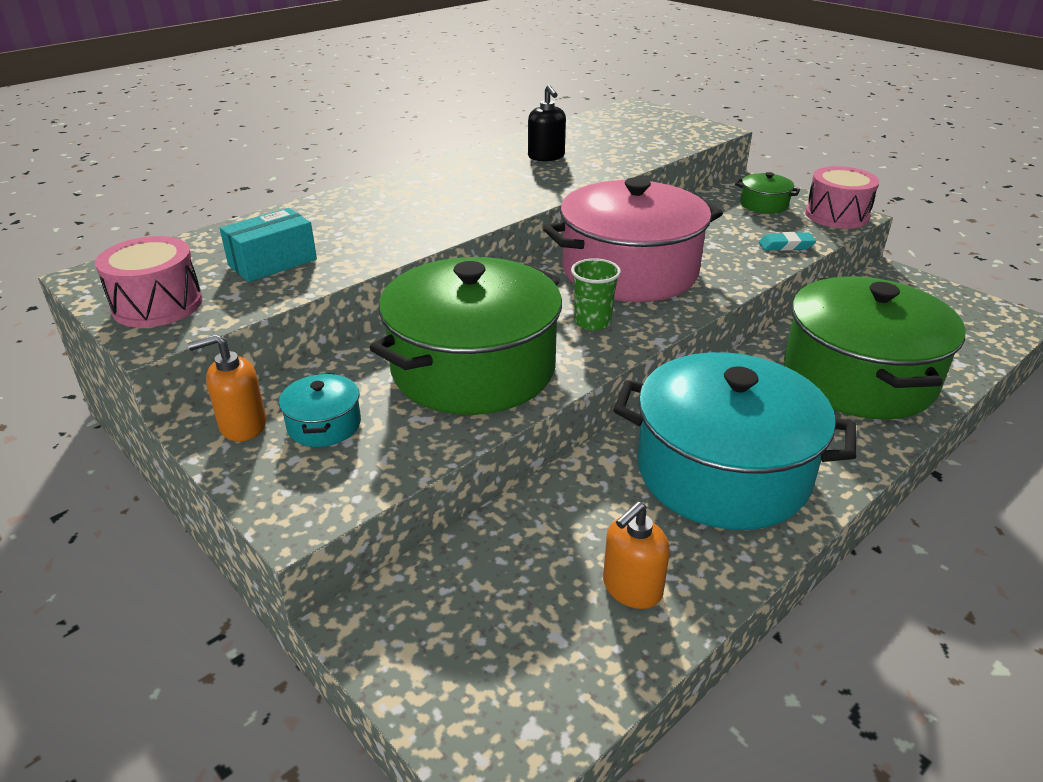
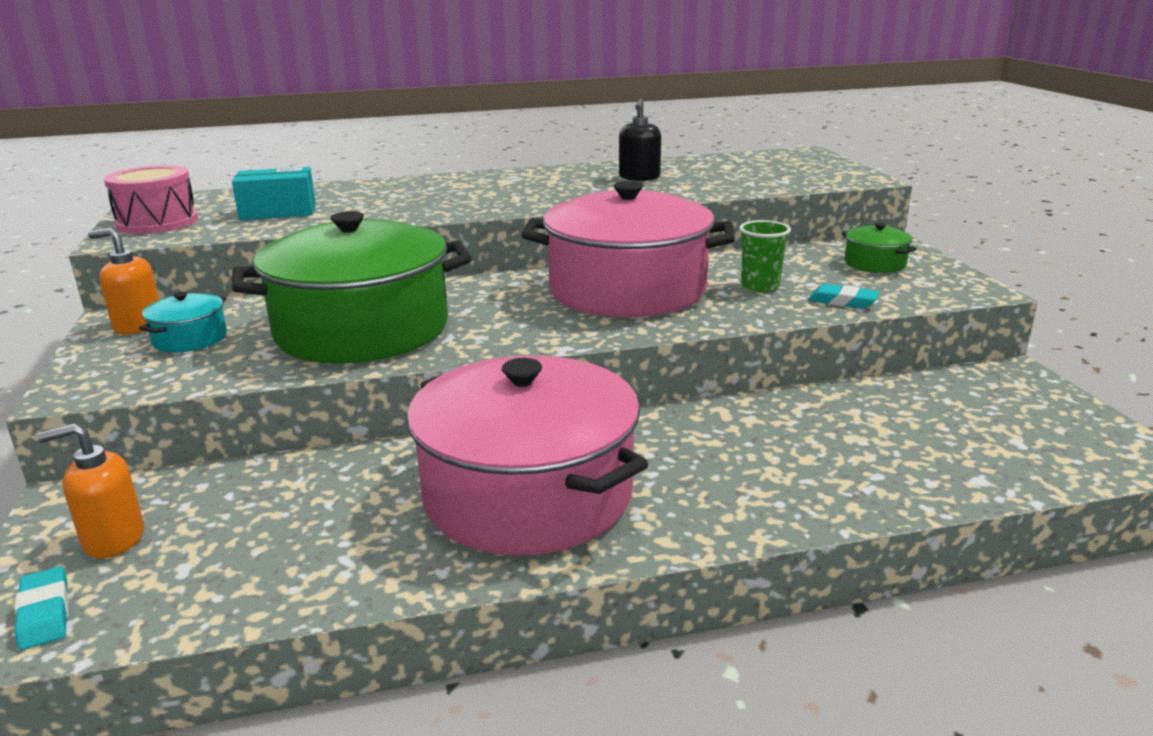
camera: 30 degrees right, 10 degrees down
green cup [571,258,621,331] -> green cup moved to [739,220,791,292]
orange soap dispenser [603,502,670,609] -> orange soap dispenser moved to [38,423,144,558]
turquoise pot [613,352,857,530] -> pink pot [407,355,648,555]
green pot [784,276,966,419] -> none
pink drum [805,166,879,229] -> none
none -> turquoise eraser [15,566,69,650]

